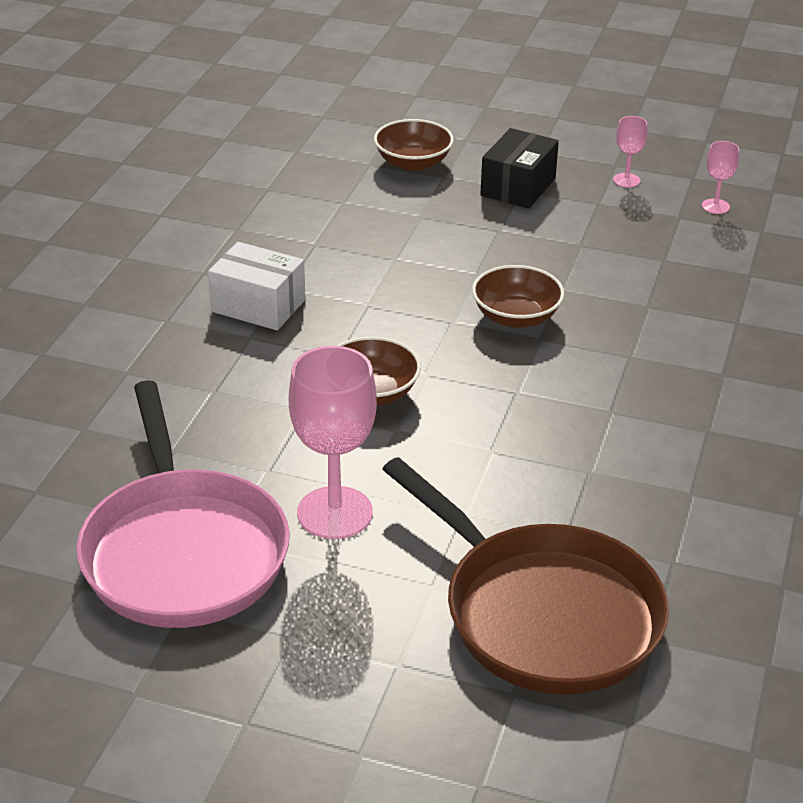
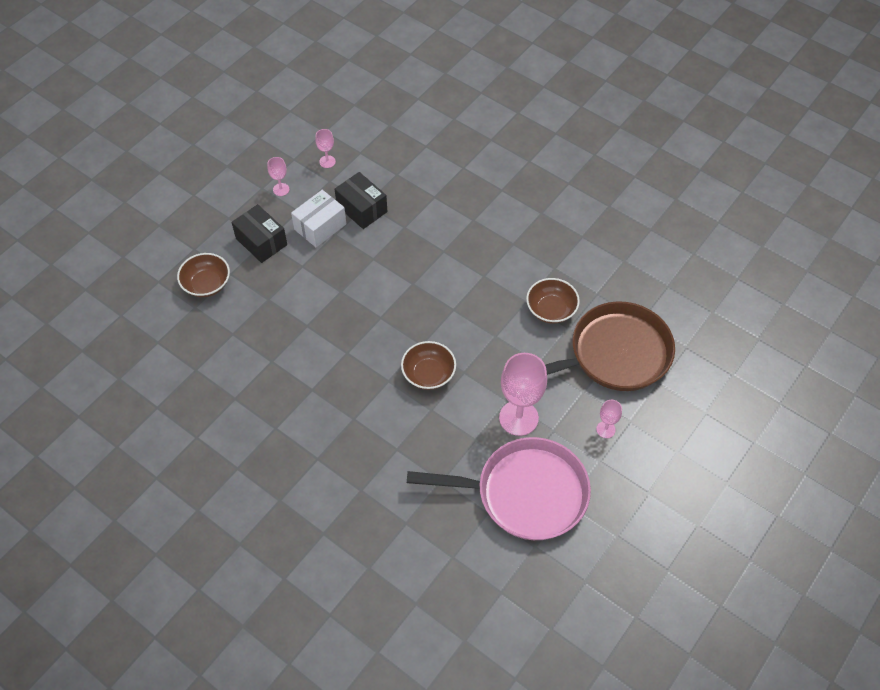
camera: 70 degrees left, 20 degrees up
white box [208,242,305,330] -> white box moved to [291,190,346,247]
brown bowl [472,265,564,328] -> brown bowl moved to [526,278,580,324]
none -> black box [335,172,387,229]
none -> pink goblet [596,400,622,438]

